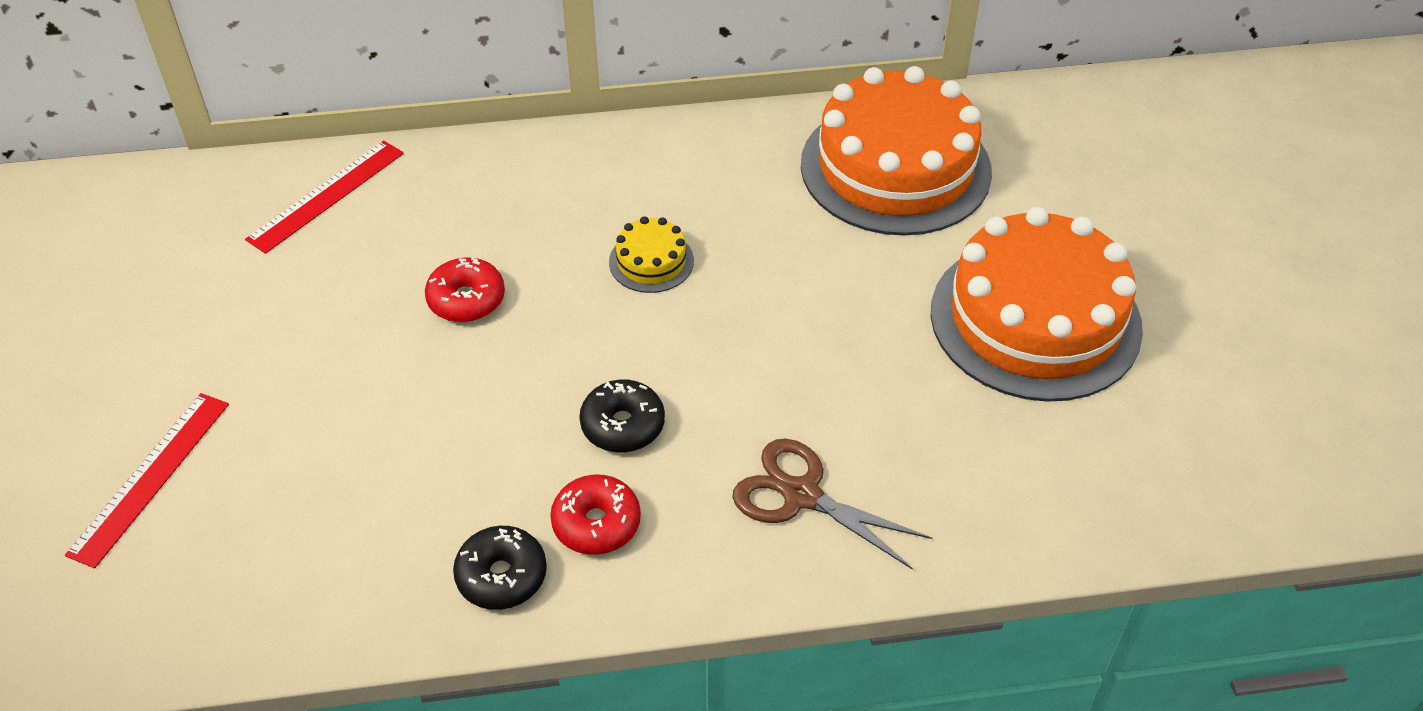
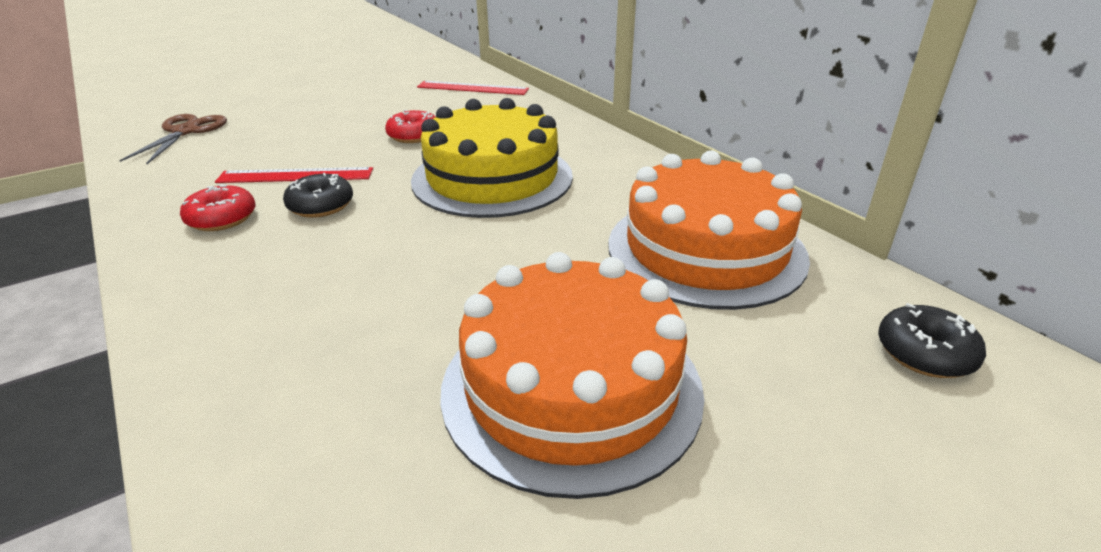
camera: 65 degrees right, 15 degrees down
red ruler [65,393,229,568] -> red ruler moved to [215,167,373,183]
black donut [453,526,547,610] -> black donut moved to [878,303,986,378]
yellow cake [609,216,694,293] -> yellow cake [411,98,573,218], size x2.38
brown scissors [732,439,932,569] -> brown scissors moved to [119,114,227,164]

